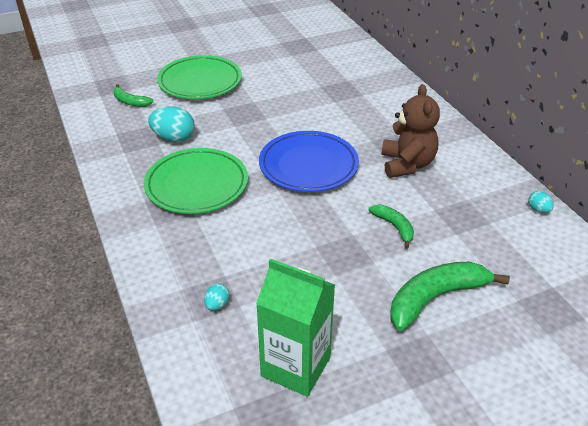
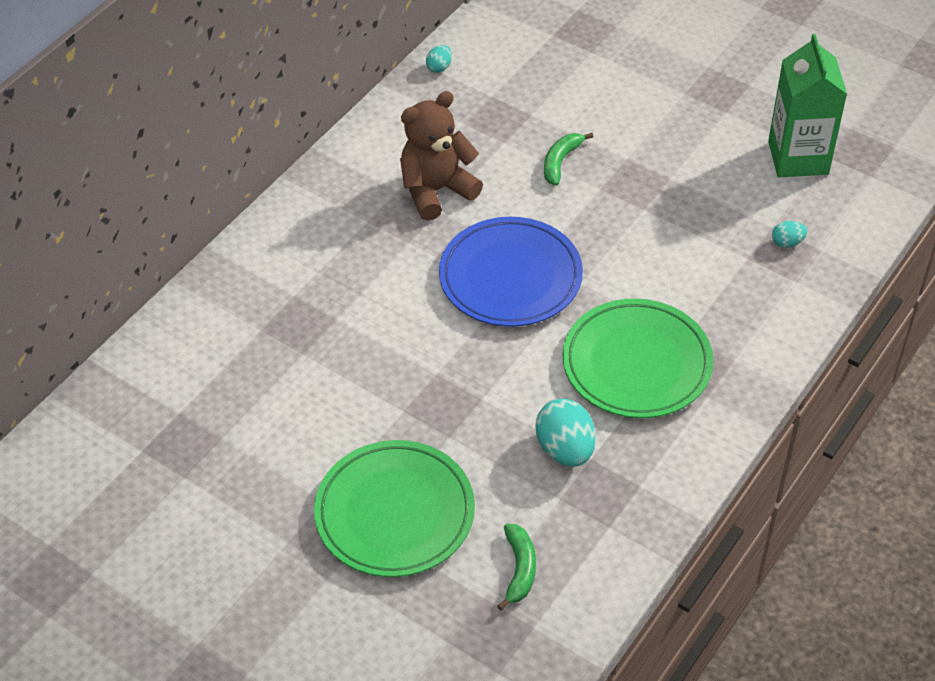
camera: 120 degrees left, 10 degrees up
green banana [390,262,510,331] -> none

